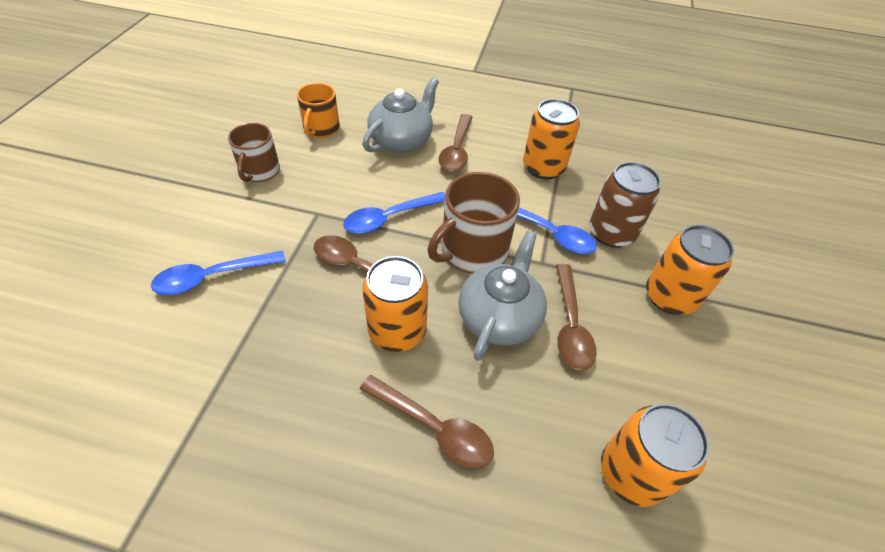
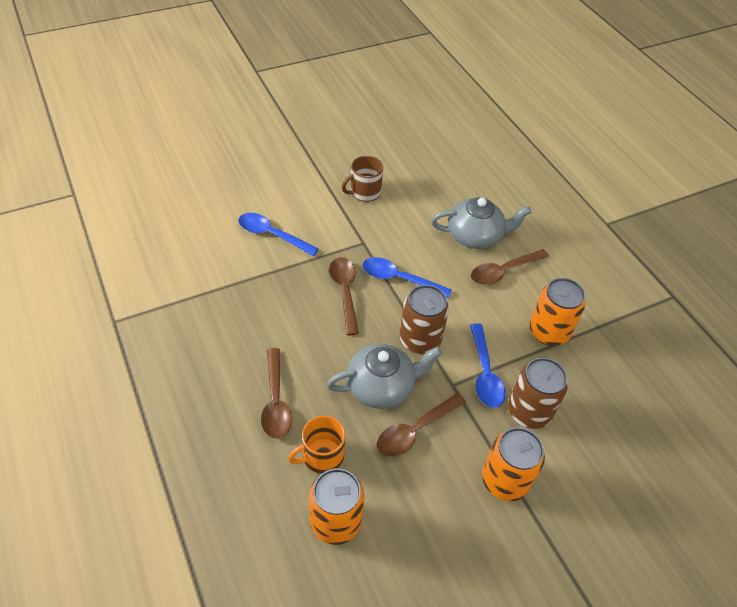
camera: 50 degrees right, 0 degrees up
orange mug [297,83,340,138] -> orange mug moved to [288,416,345,474]
orange can [362,256,428,352] -> none
brown mug [428,172,520,274] -> brown can [399,285,449,354]

